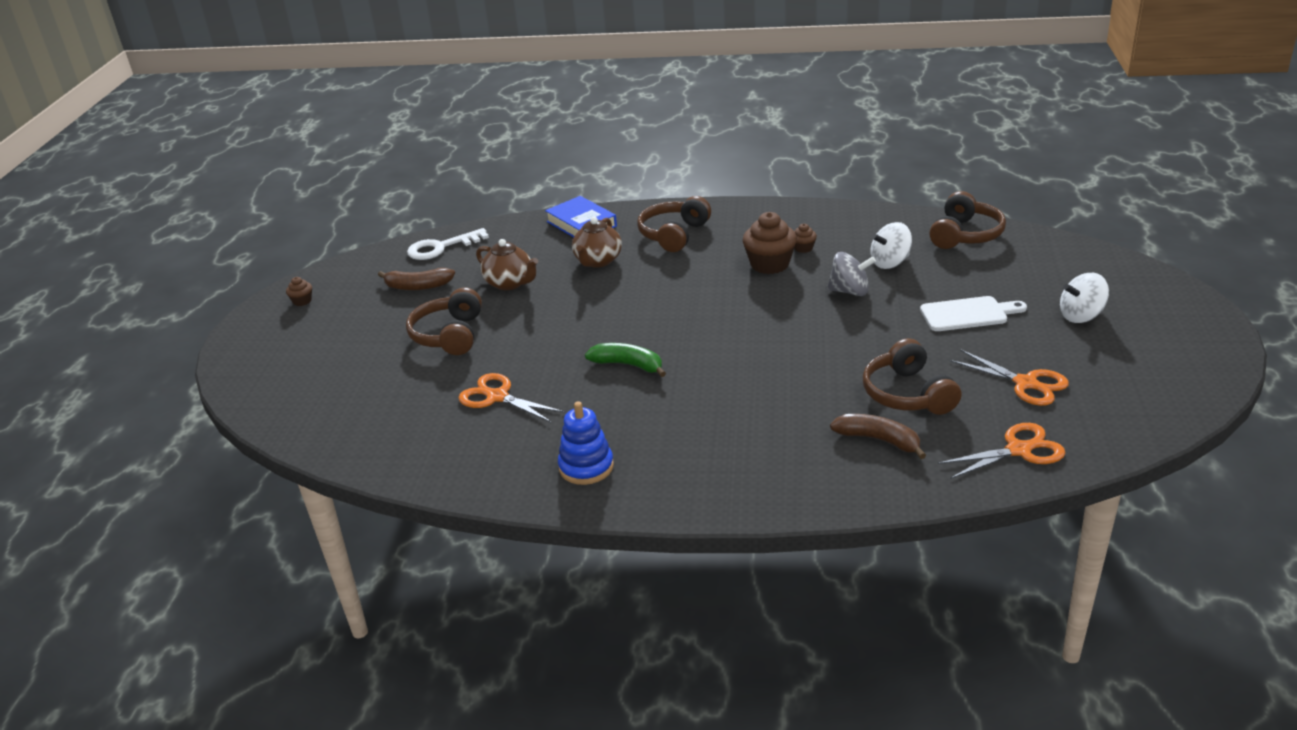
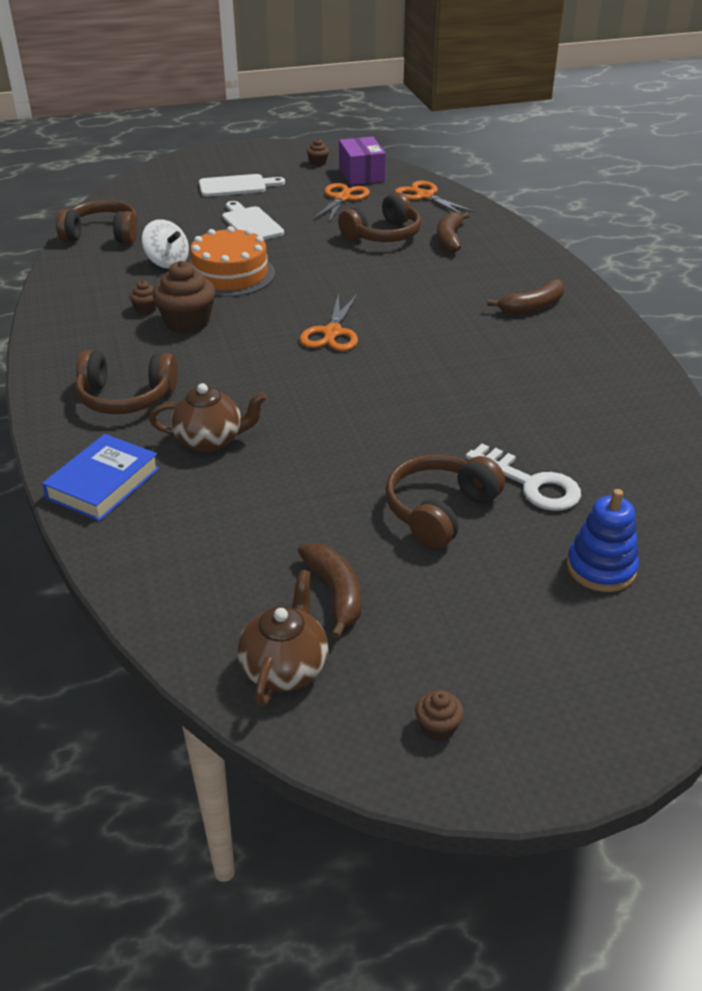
camera: 115 degrees left, 5 degrees up
brown headphones [406,287,482,355] -> brown headphones turned 150 degrees clockwise [386,455,505,549]
white key [407,228,489,260] -> white key moved to [466,444,581,511]
orange scissors [458,373,564,422] -> orange scissors moved to [300,295,358,351]
brown teapot [476,239,538,290] -> brown teapot moved to [237,570,329,706]
blue stacking toy [558,401,614,485] -> blue stacking toy moved to [567,489,639,592]
green banana [585,343,666,377] -> none
grey spinning top [827,252,876,296] -> orange cake [190,226,275,297]
white spinning top [1060,273,1109,323] -> white cutting board [199,174,285,197]
none -> brown cupcake [307,138,329,166]
none -> purple box [339,136,386,185]
none -> brown banana [487,279,564,314]

